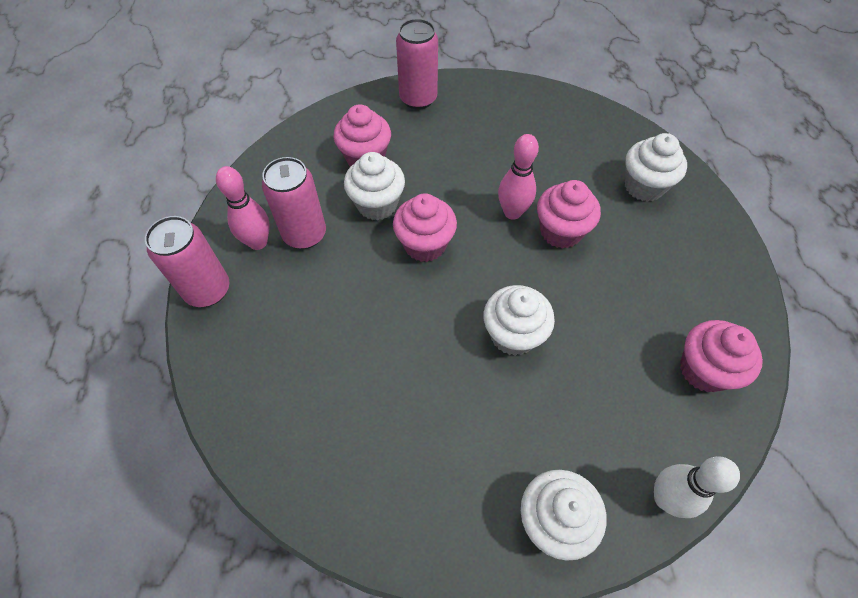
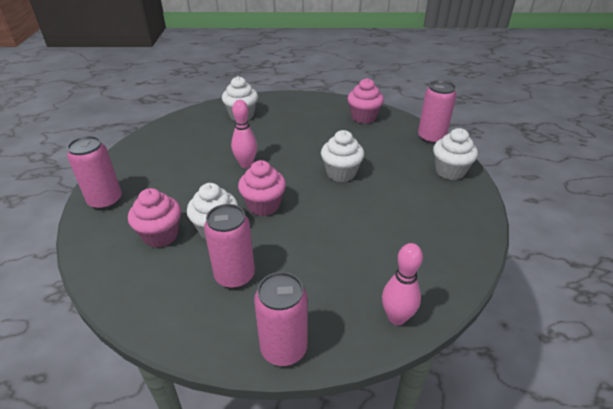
camera: 85 degrees left, 20 degrees down
pink bowling pin [216,166,270,250] -> pink bowling pin moved to [382,243,423,325]
pink cupcake [537,180,601,249] -> none
white bowling pin [654,456,740,518] -> pink can [418,80,457,144]

